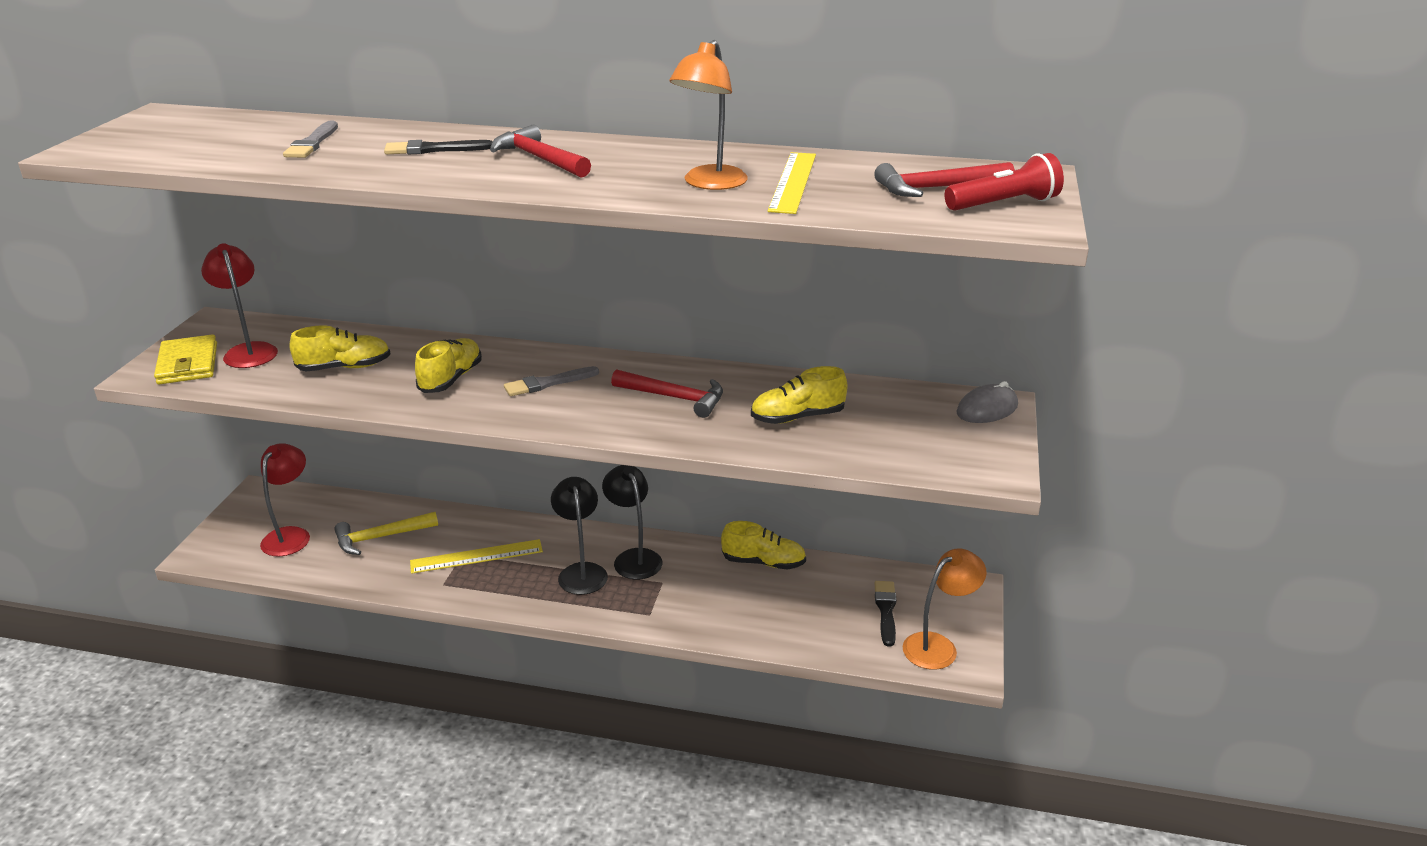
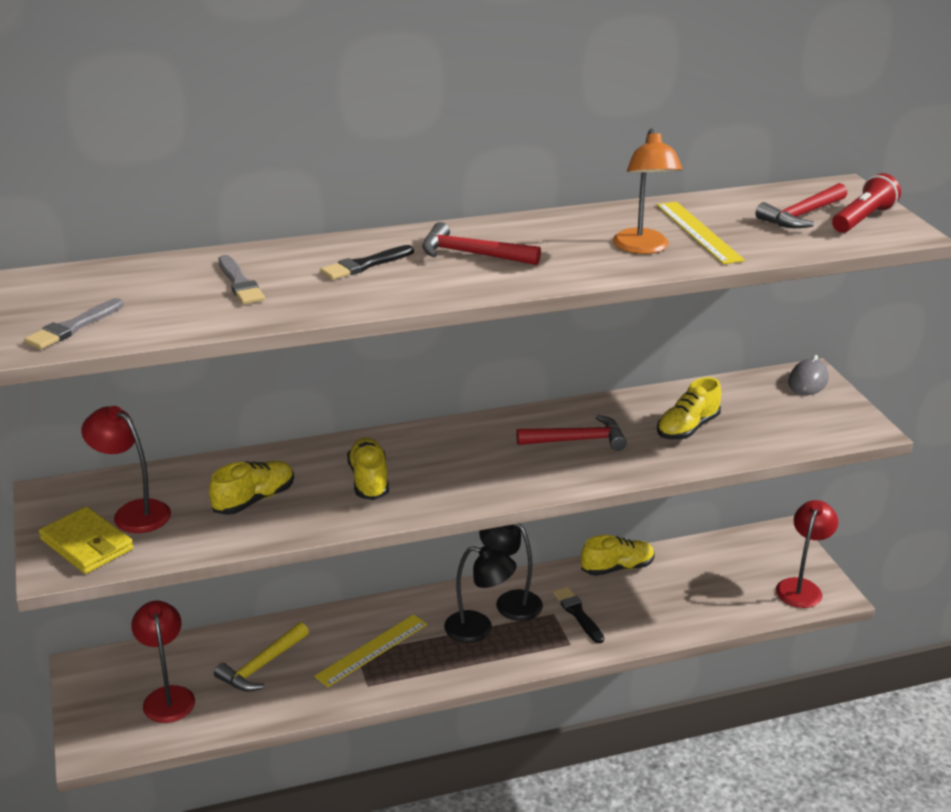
camera: 30 degrees left, 0 degrees up
grey brush [504,366,599,396] -> grey brush moved to [24,298,124,349]
black lamp [551,477,608,595] -> black lamp turned 150 degrees clockwise [444,546,517,643]
black brush [874,581,896,647] -> black brush moved to [553,587,604,643]
orange lamp [903,548,986,670] -> red lamp [776,500,838,608]

